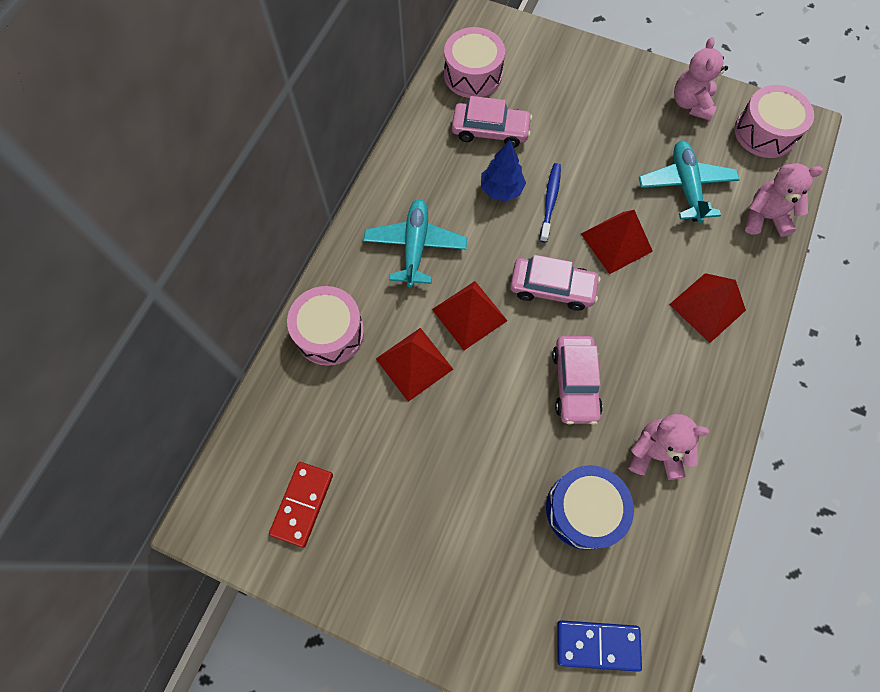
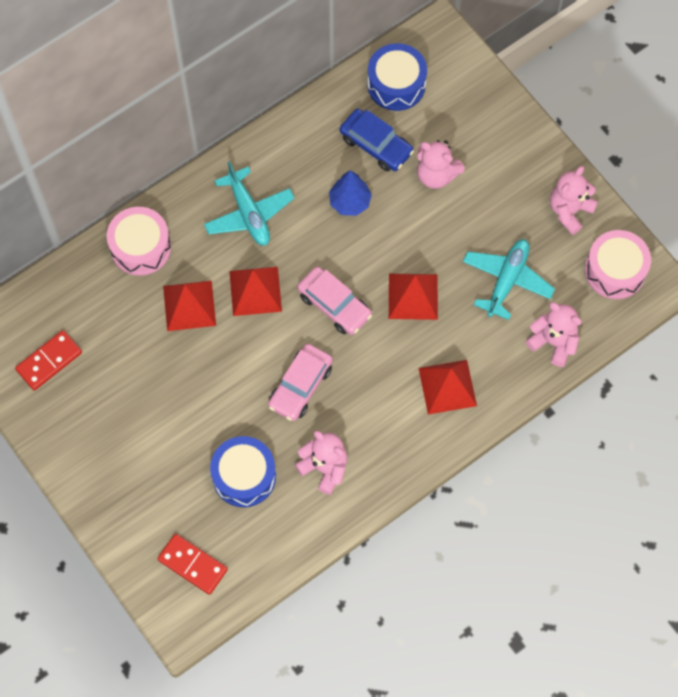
camera: 30 degrees right, 0 degrees up
turquoise plane [363,199,467,287] -> turquoise plane turned 120 degrees clockwise [204,161,295,246]
pink drum [444,27,505,98] -> blue drum [367,43,427,111]
pink car [452,96,532,148] -> blue car [340,109,414,171]
blue toothbrush [539,163,561,243] -> none
blue domino [557,620,642,672] -> red domino [157,534,228,595]
none -> pink teddy bear [417,140,465,189]

